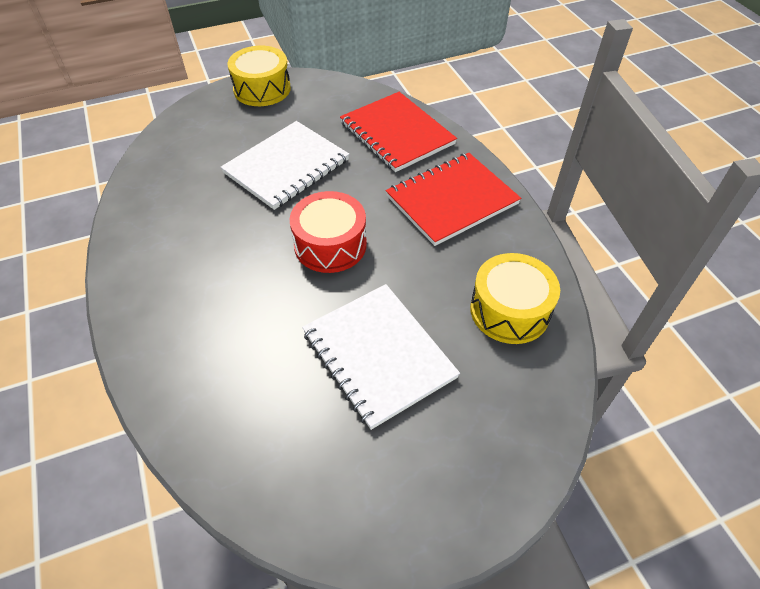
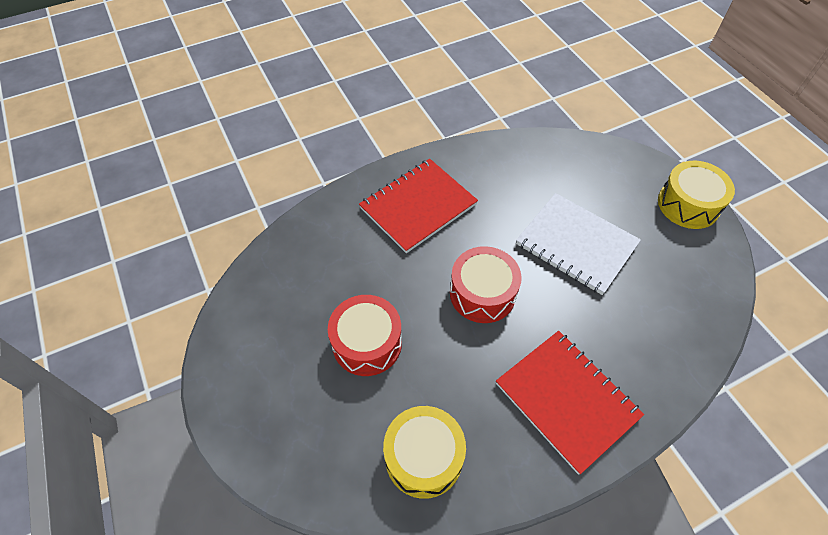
camera: 85 degrees right, 5 degrees up
white notebook [302,284,460,430] -> red drum [328,295,402,376]
red notebook [340,92,457,172] -> red notebook moved to [359,159,478,253]

